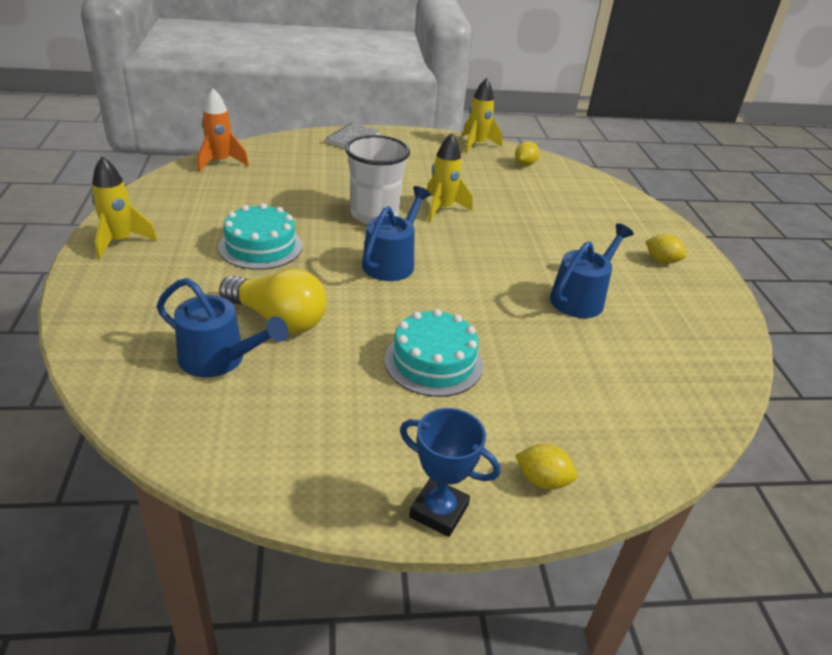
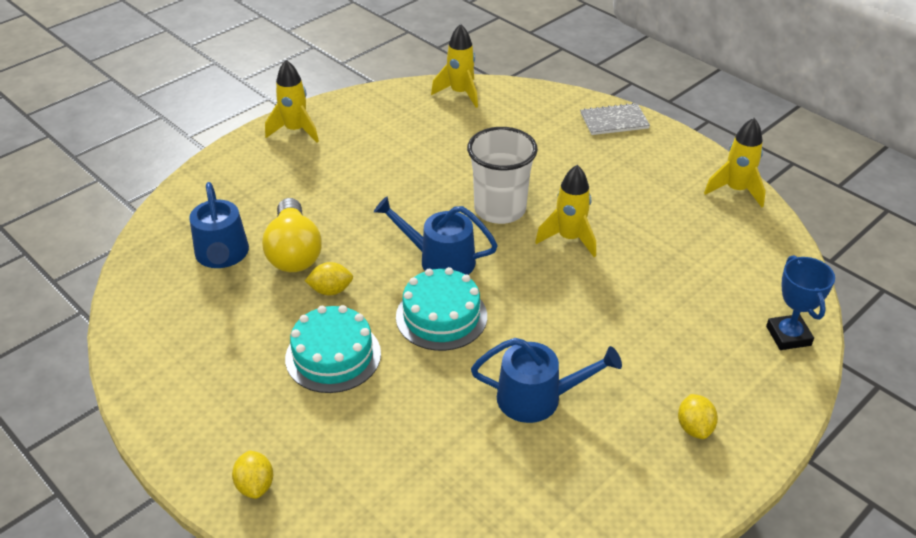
camera: 55 degrees right, 5 degrees up
orange rocket [197,88,249,172] -> yellow rocket [431,24,478,108]
turquoise cake [218,203,302,270] -> turquoise cake moved to [396,267,487,351]
blue watering can [362,186,431,281] -> blue watering can turned 150 degrees counterclockwise [374,196,498,275]
blue trophy [400,408,500,537] -> blue trophy moved to [766,255,835,350]
yellow lemon [515,141,539,166] -> yellow lemon moved to [305,262,353,295]

